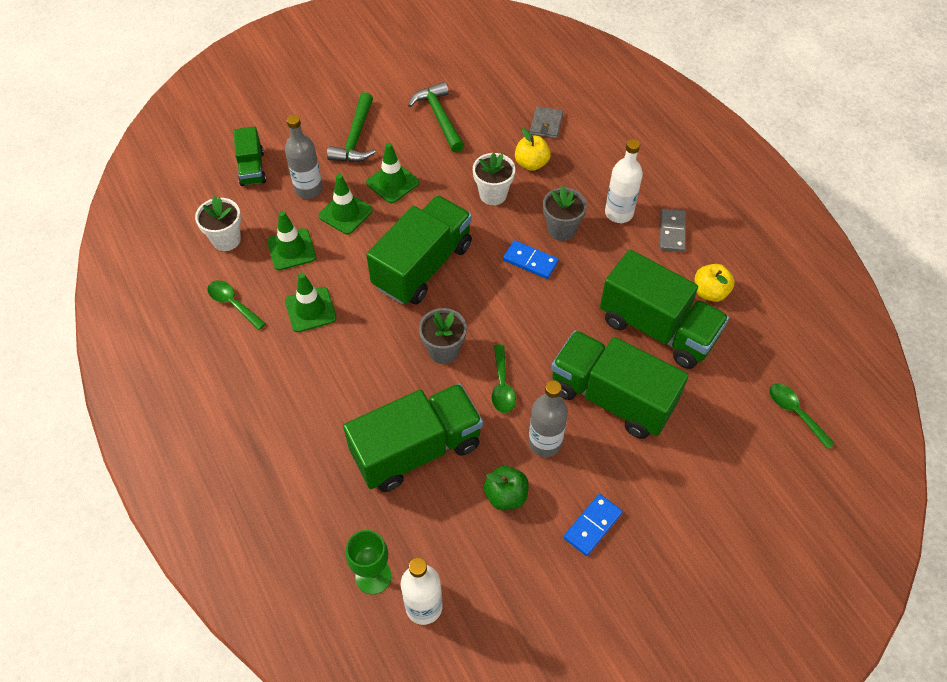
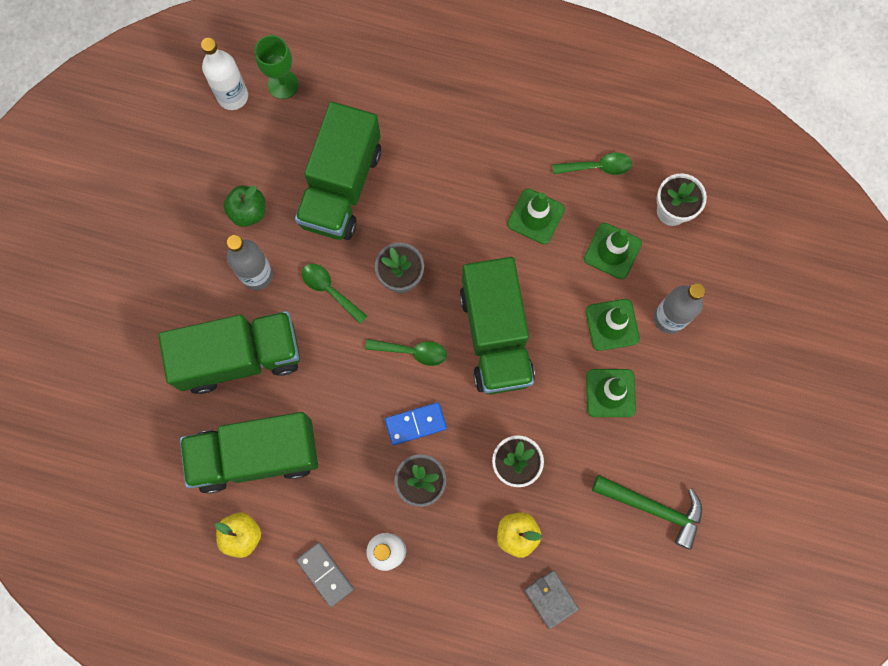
camera: 135 degrees right, 20 degrees up
green truck [234,127,266,186] -> none
green hammer [327,92,376,162] -> none
blue domino [564,494,623,556] -> none
green spoon [769,384,835,449] -> green spoon moved to [365,339,447,366]

